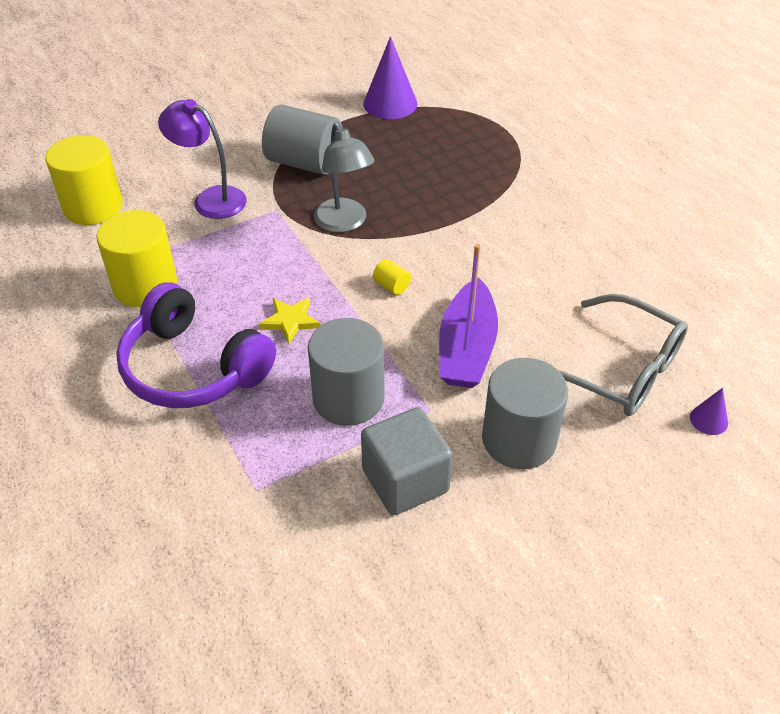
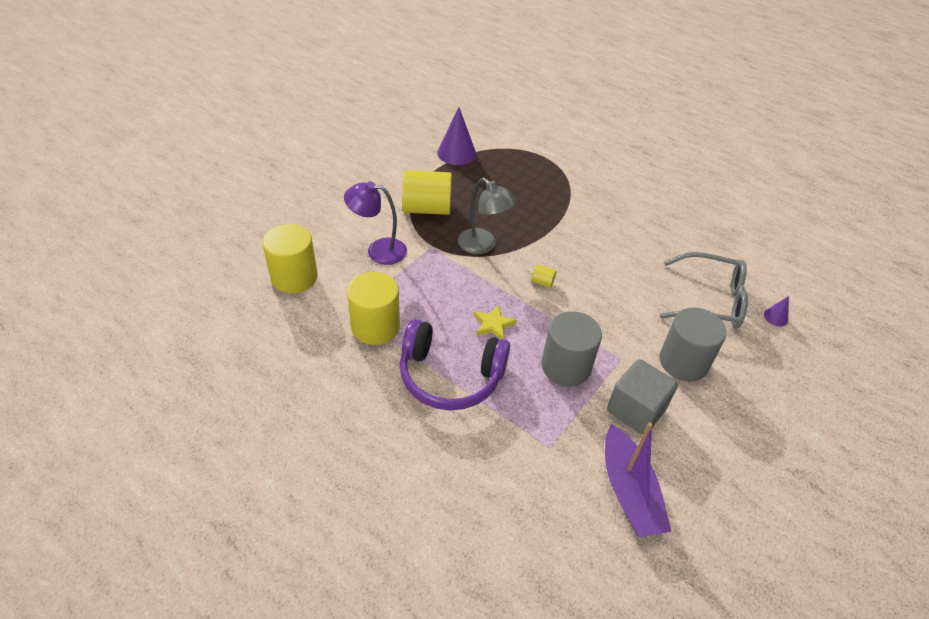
camera: 25 degrees left, 0 degrees up
grey cylinder [262,104,343,175] -> yellow cylinder [402,170,452,215]
purple boat [439,244,498,388] -> purple boat moved to [605,422,672,537]

